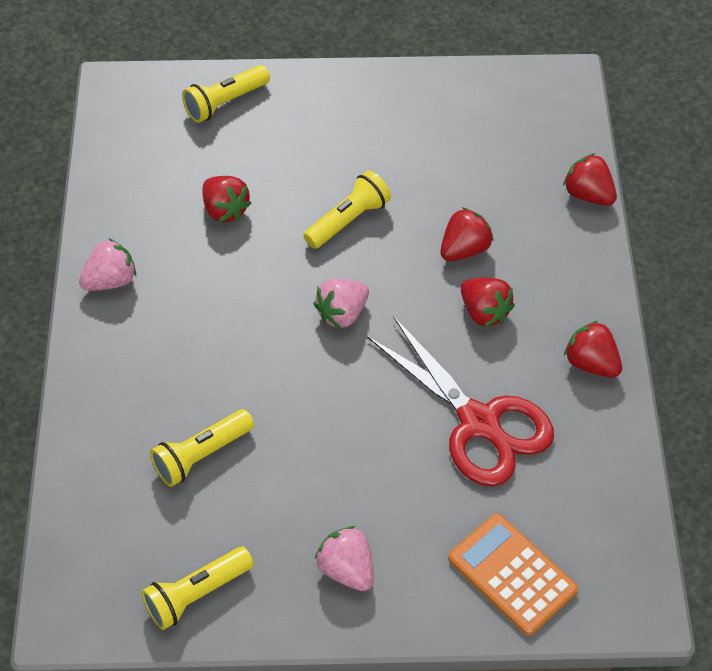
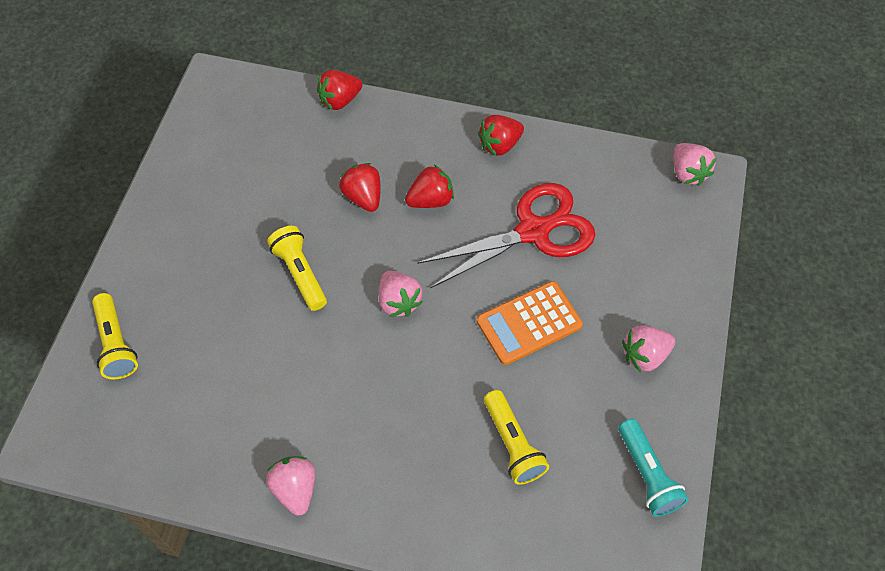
camera: 75 degrees left, 5 degrees up
yellow flashlight [141,547,254,630] -> turquoise flashlight [618,418,688,517]
red strawberry [202,176,251,223] -> none
orange calculator [448,514,578,636] -> orange calculator moved to [477,281,583,365]
none -> pink strawberry [673,143,717,186]

